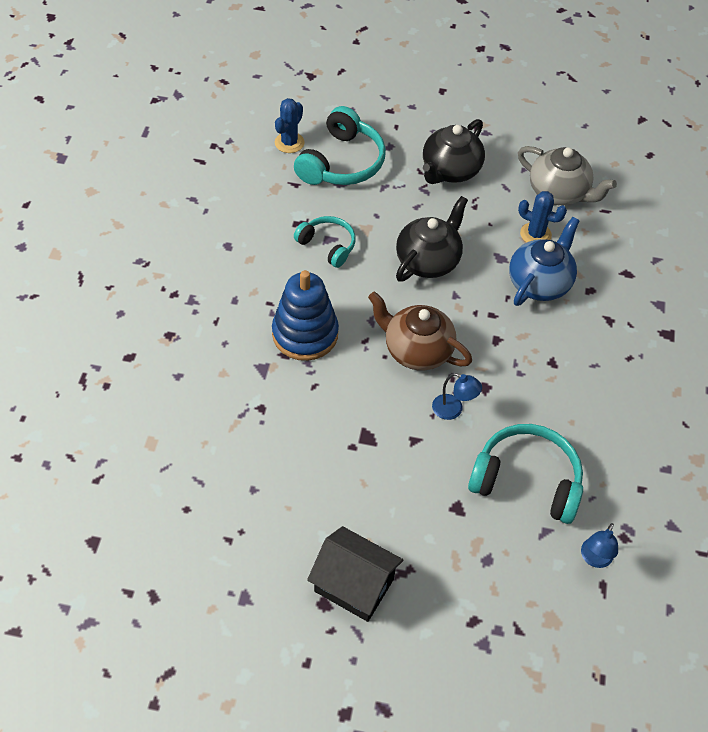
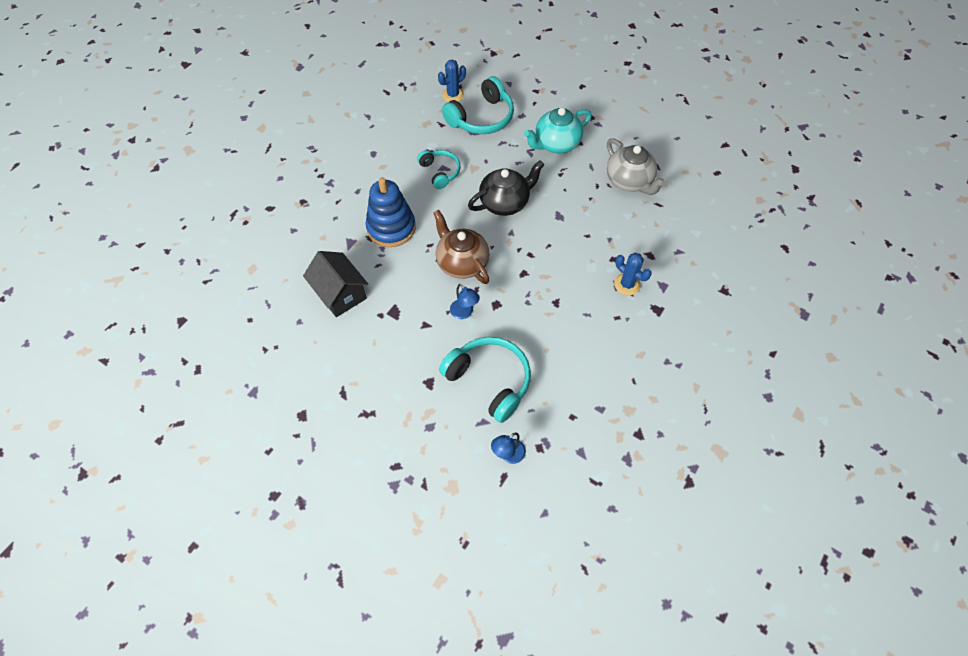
camera: 25 degrees right, 5 degrees up
black house [307,526,403,622] -> black house moved to [303,251,368,317]
black teapot [423,119,485,184] -> turquoise teapot [524,108,592,153]
blue teapot [509,217,580,306] -> none
blue cactus [518,191,567,243] -> blue cactus moved to [614,253,652,295]

